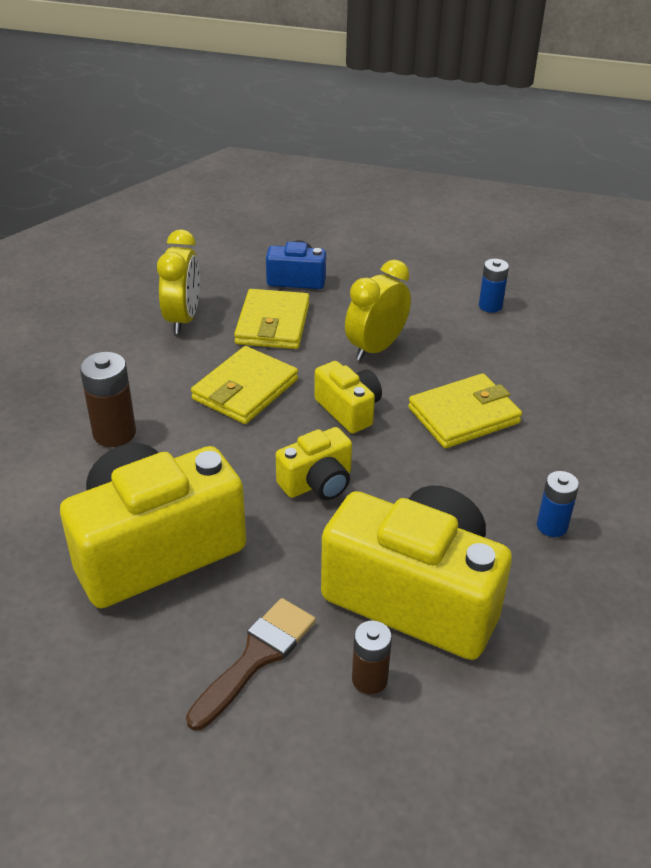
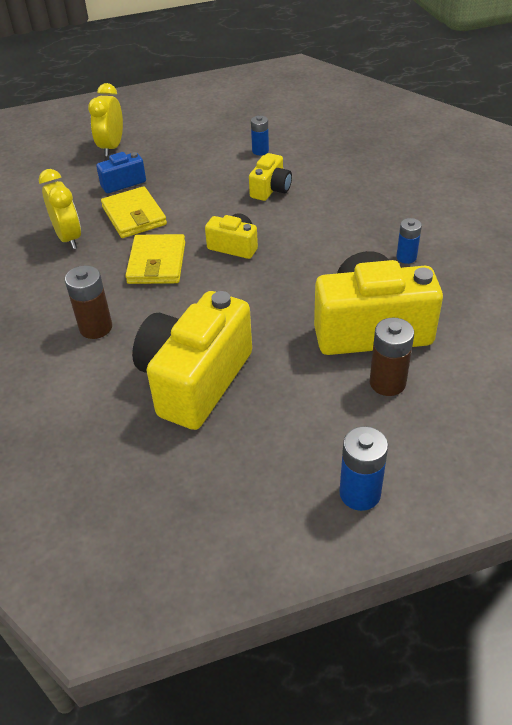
camera: 30 degrees left, 5 degrees up
brown brush [186,598,316,731] -> none
yellow camera [276,427,352,500] -> yellow camera moved to [249,153,292,201]
yellow clock [345,260,411,361] -> yellow clock moved to [88,83,123,157]
brown battery [352,621,392,694] -> brown battery [370,317,414,396], size x1.52
yellow wallet [408,373,522,448] -> none
none -> blue battery [339,426,388,511]

